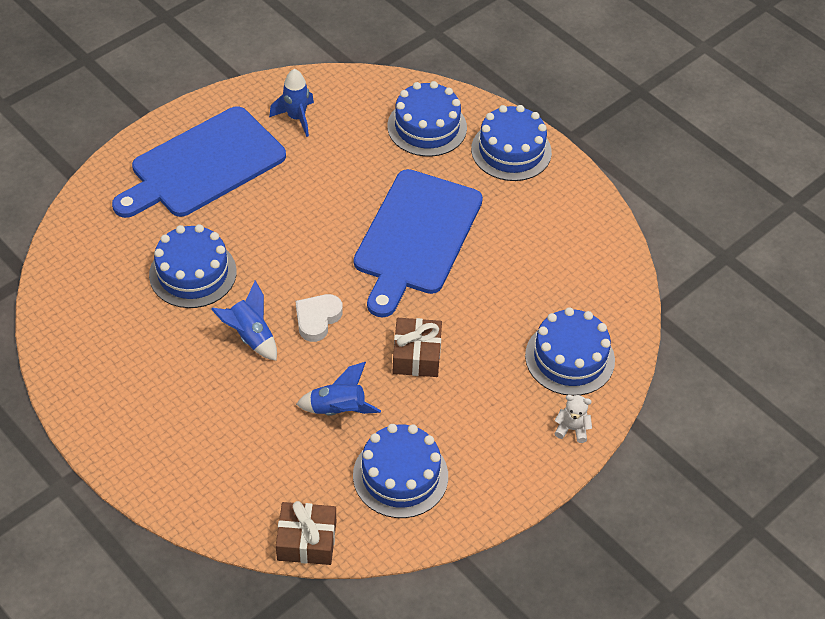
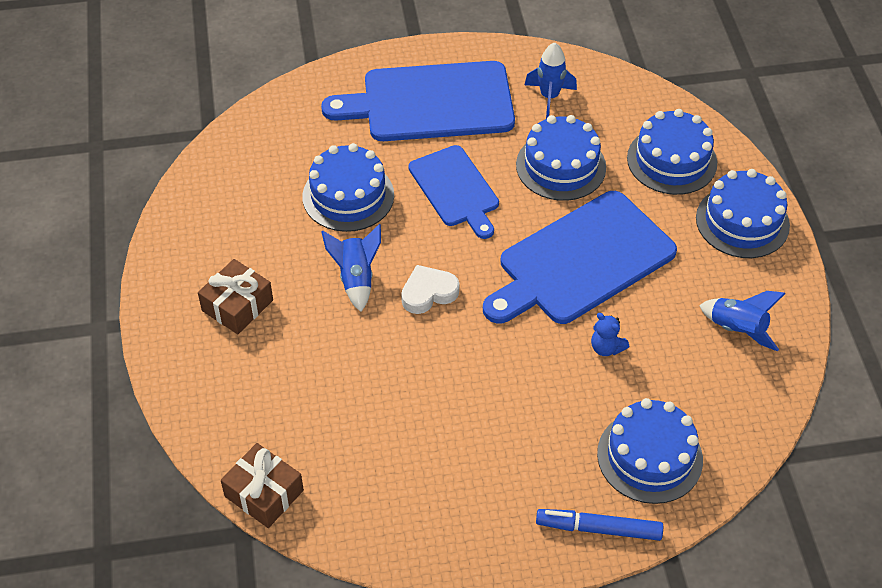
camera: 35 degrees right, 0 degrees up
blue rocket [296,362,381,416] -> blue rocket moved to [699,291,786,351]
blue cake [353,424,448,518] -> blue cake moved to [516,115,606,201]
brown gift [393,318,442,377] -> brown gift moved to [198,259,273,334]
white teddy bear [554,395,592,443] -> blue marker [536,509,663,541]
none -> blue cutting board [409,145,499,239]
none -> blue teddy bear [591,313,629,356]

